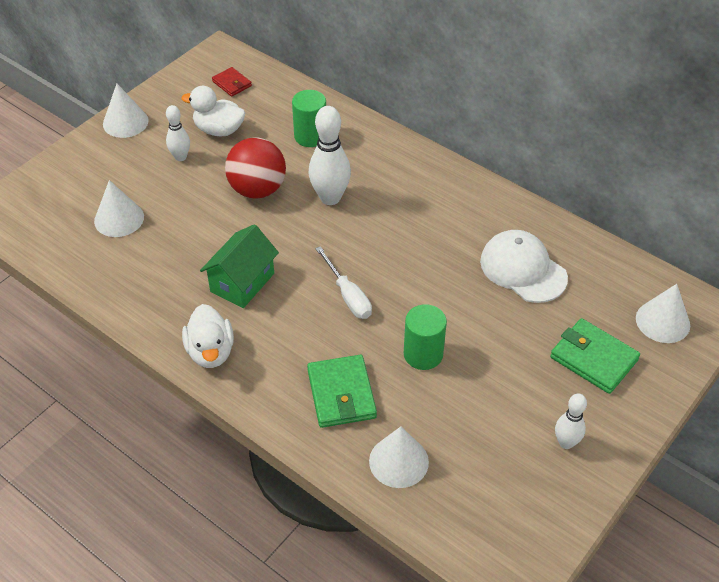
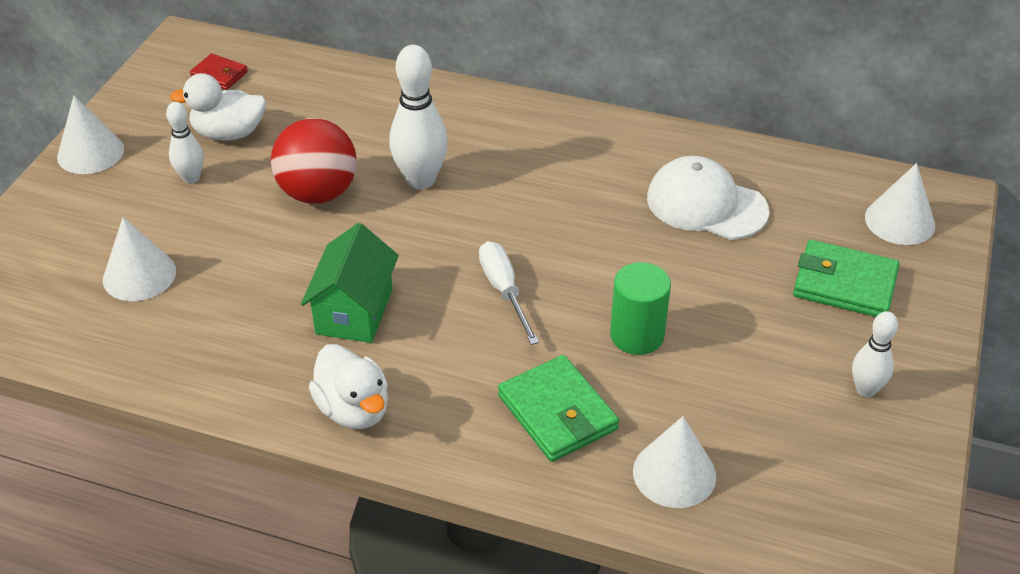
camera: 20 degrees left, 5 degrees down
green cylinder [292,90,326,147] -> none
white screwdriver [315,246,372,319] -> white screwdriver turned 150 degrees counterclockwise [479,241,539,345]

